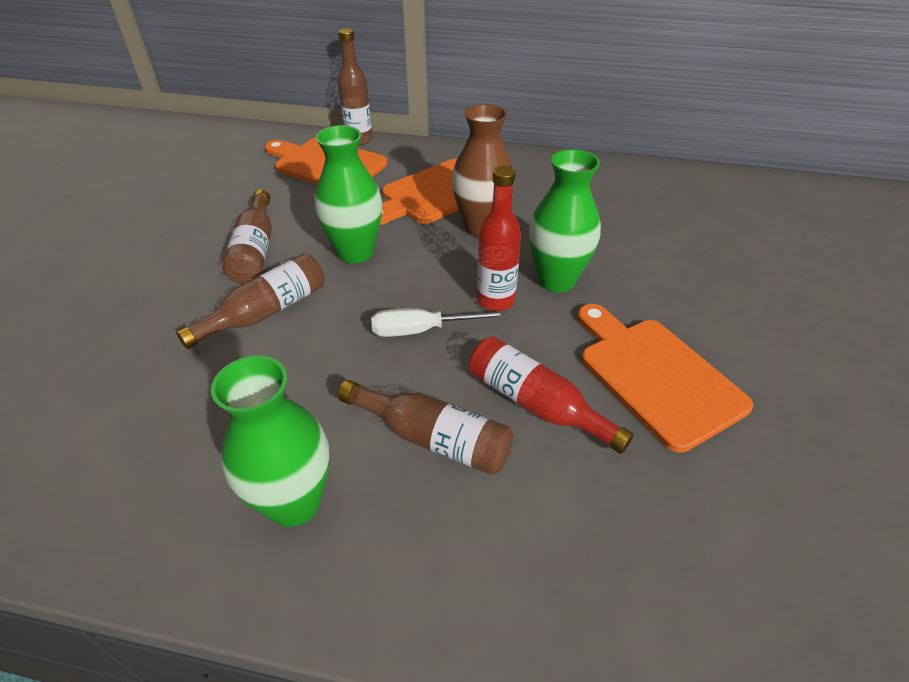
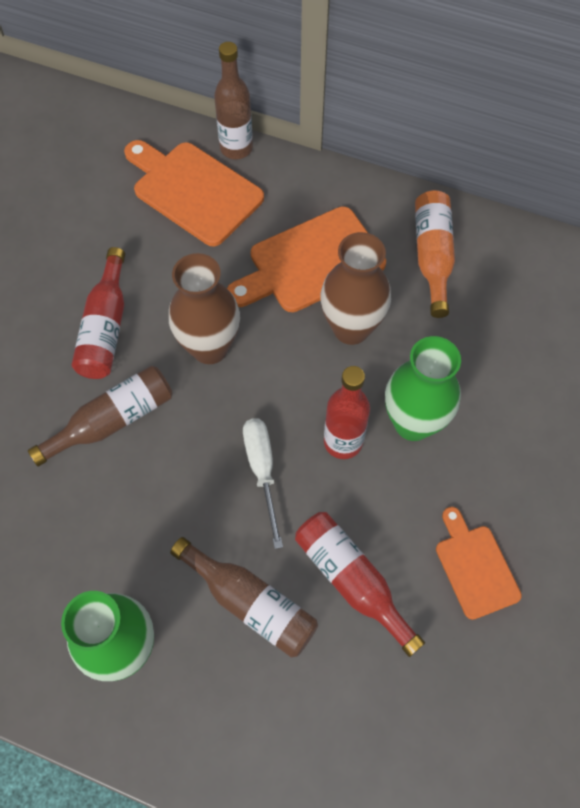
camera: 10 degrees right, 20 degrees up
brown bottle [222,190,272,284] -> red bottle [72,247,125,379]
green vase [314,125,382,264] -> brown vase [169,253,240,364]
white screwdriver [371,308,507,337] -> white screwdriver turned 75 degrees clockwise [243,418,283,549]
orange cutting board [577,304,753,453] -> orange cutting board [436,507,522,620], size x0.59
none -> orange bottle [415,190,455,318]

